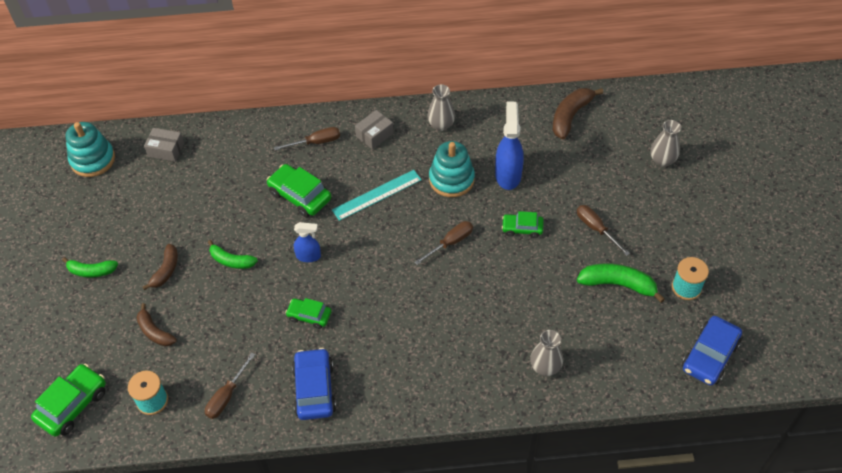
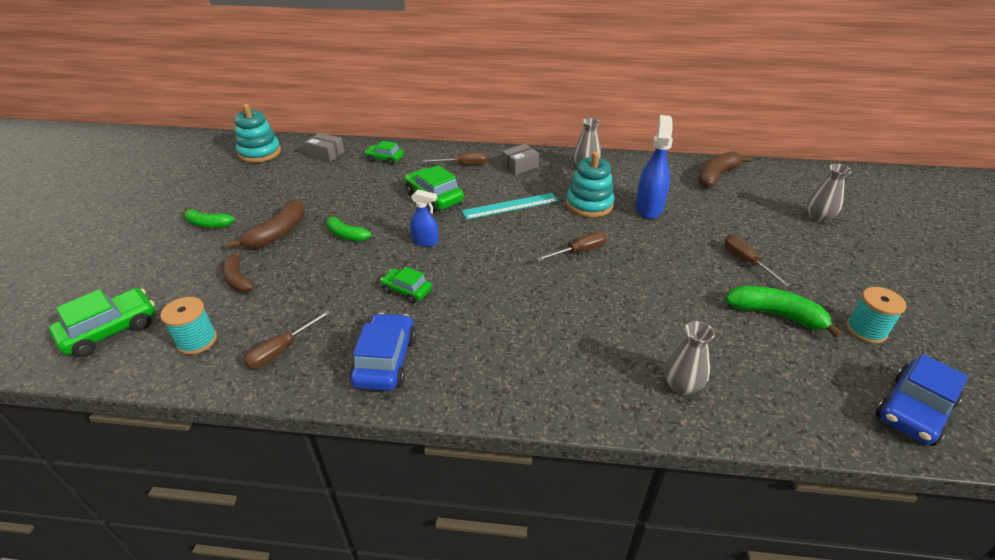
camera: 10 degrees right, 15 degrees down
brown banana [143,244,178,290] -> brown banana [228,199,305,248], size x1.50
green car [502,211,544,238] -> green car moved to [365,141,404,165]

